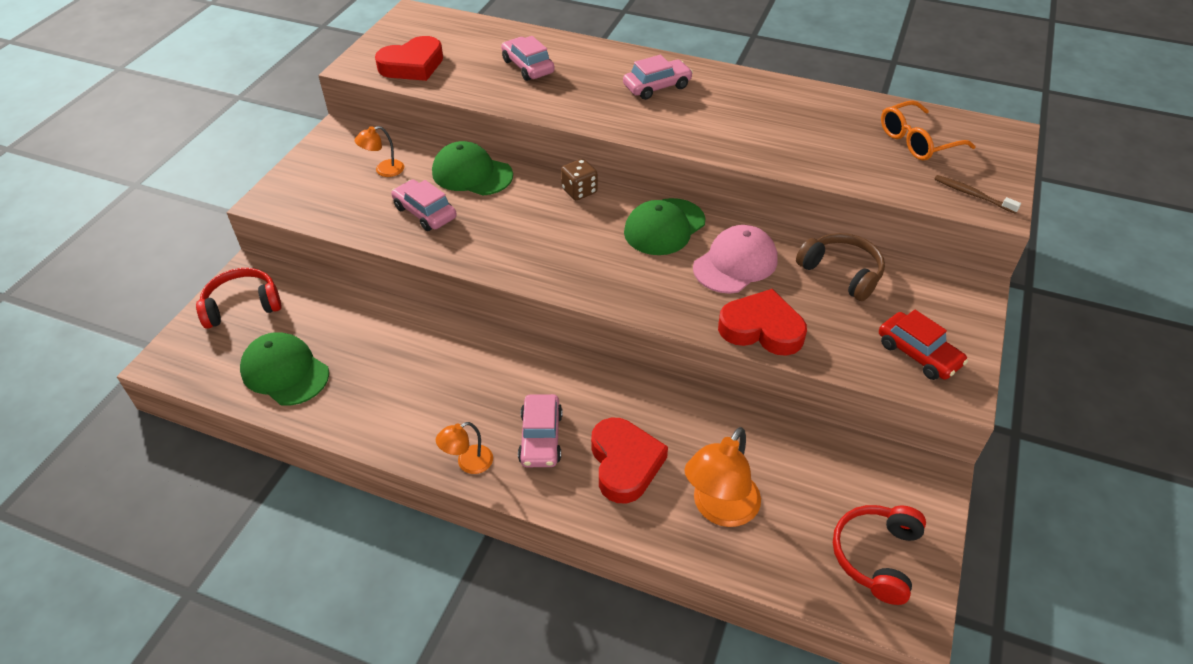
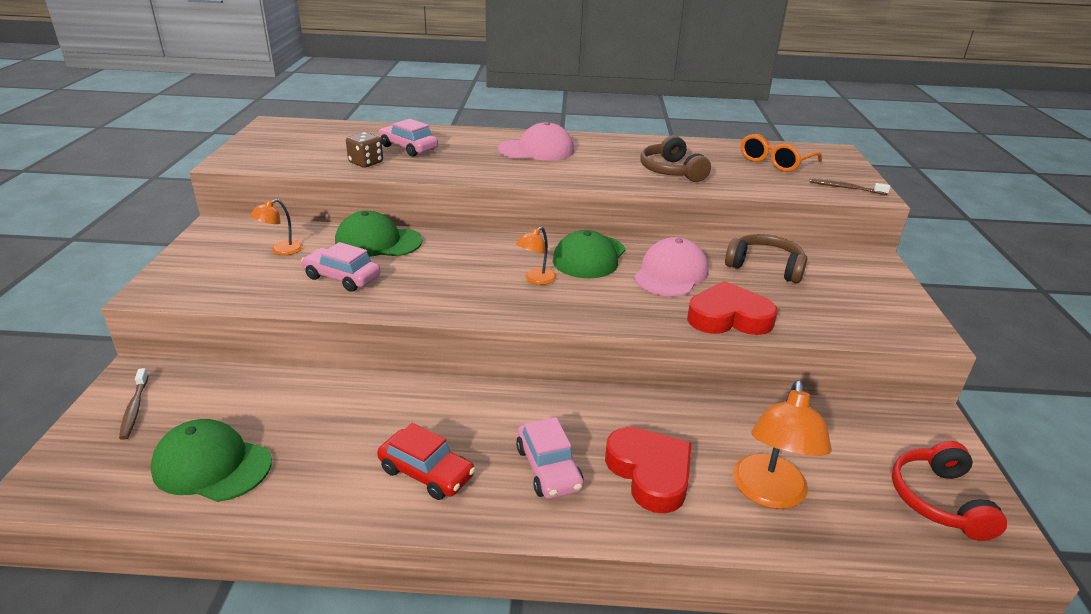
camera: 20 degrees left, 15 degrees down
red headphones [196,268,281,329] -> brown toothbrush [119,368,149,440]
red heart [375,36,443,81] -> none
orange lamp [436,422,493,474] -> orange lamp moved to [516,227,557,285]
brown dice [561,159,597,200] -> brown dice moved to [346,132,383,167]
pink car [623,55,693,100] -> pink cap [498,122,574,161]
red car [879,310,968,380] -> red car moved to [377,423,475,500]
none -> brown headphones [640,135,711,182]

